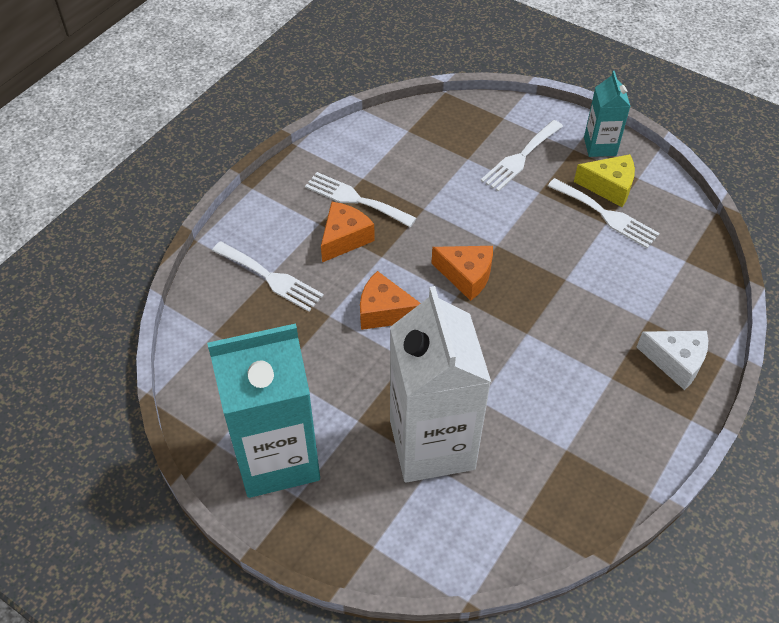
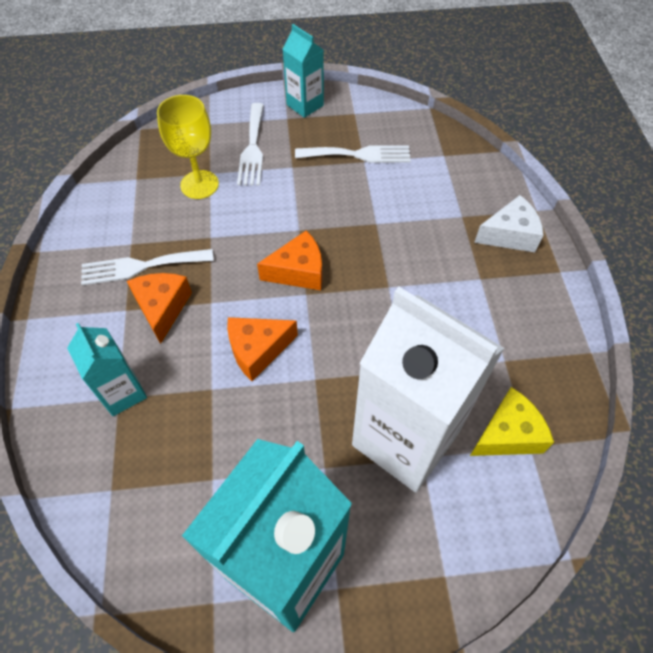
camera: 40 degrees left, 5 degrees up
white fork [212,241,324,312] -> turquoise carton [67,323,147,416]
yellow cheese [574,154,635,207] -> yellow cheese moved to [470,387,554,456]
none -> yellow goblet [157,95,219,199]

